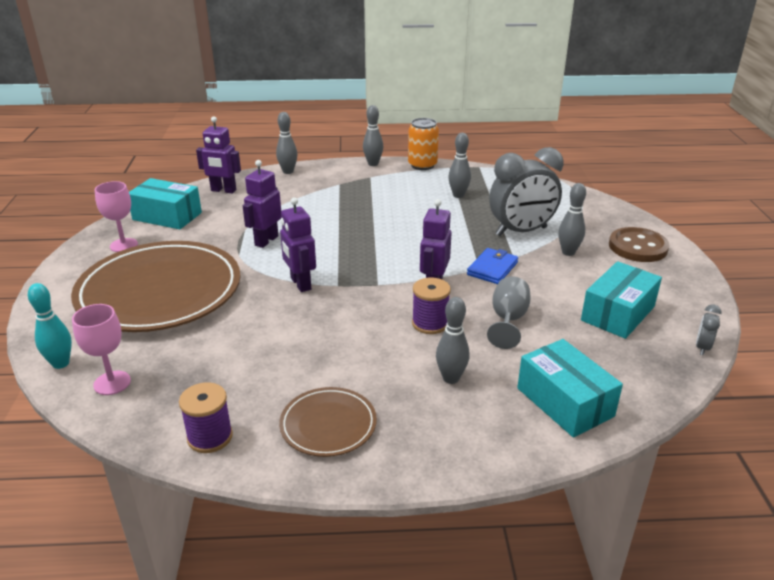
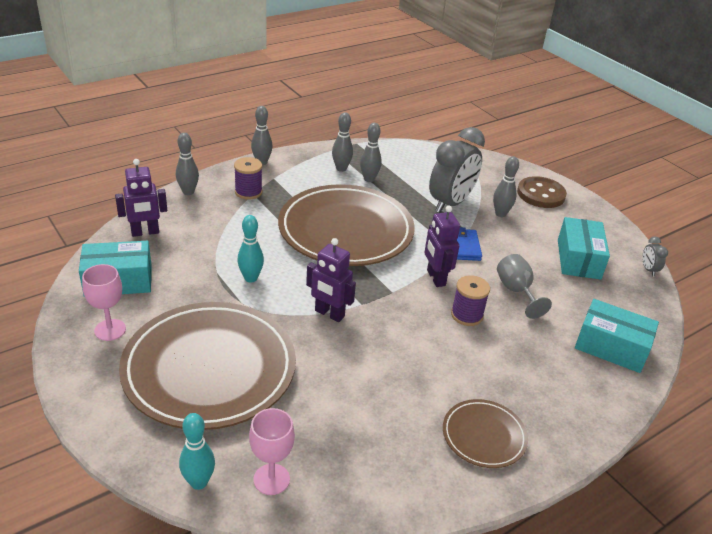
camera: 35 degrees left, 5 degrees up
purple spool [179,382,233,453] -> purple spool moved to [234,157,262,200]
purple robot [243,160,281,248] -> turquoise bowling pin [237,215,264,282]
orange can [408,118,439,170] -> none
grey bowling pin [436,297,469,384] -> grey bowling pin moved to [332,112,353,172]
none -> brown plate [278,184,415,266]

